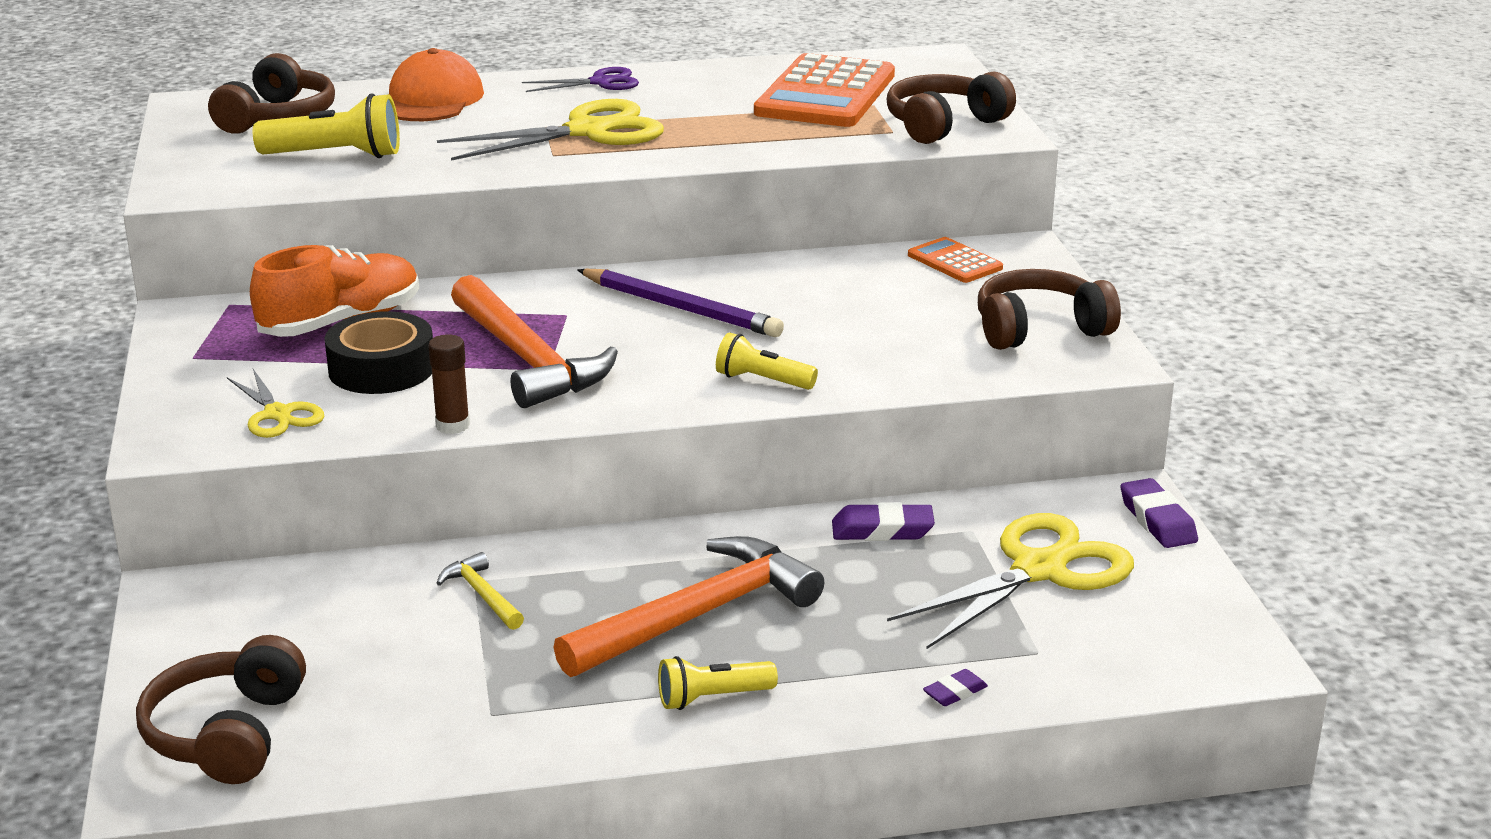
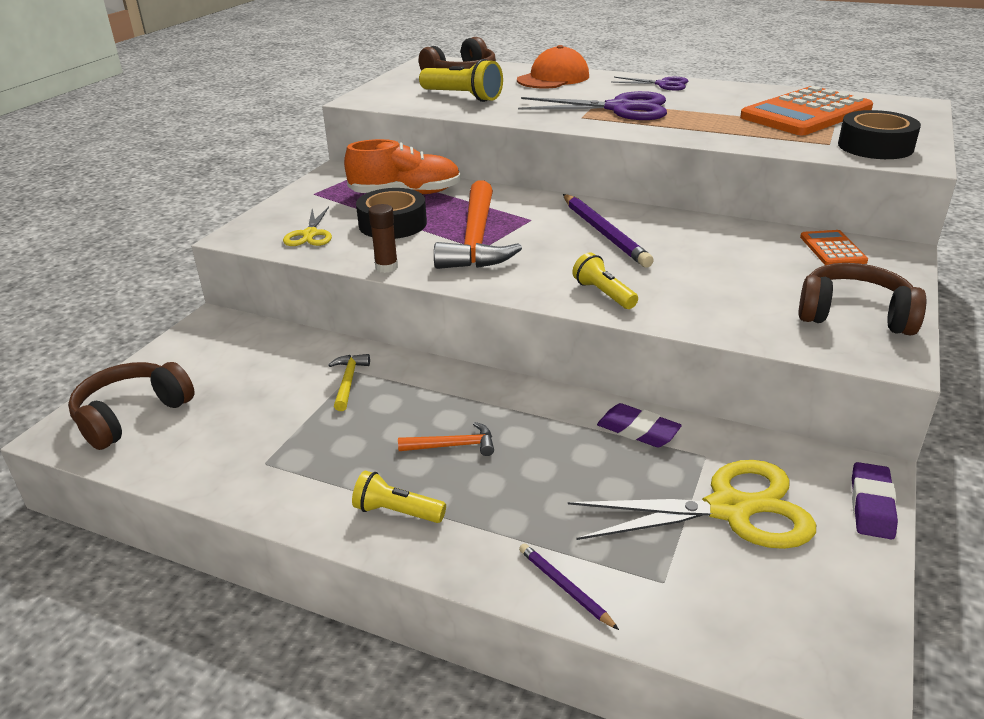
camera: 35 degrees right, 5 degrees up
yellow scissors [437,99,664,161] -> purple scissors [518,91,667,120]
orange hammer [553,536,824,677] -> orange hammer [398,422,494,456], size x0.45
brown headphones [886,71,1016,144] -> black tape [838,110,921,159]
purple eraser [923,669,988,706] -> purple pencil [519,544,619,630]

